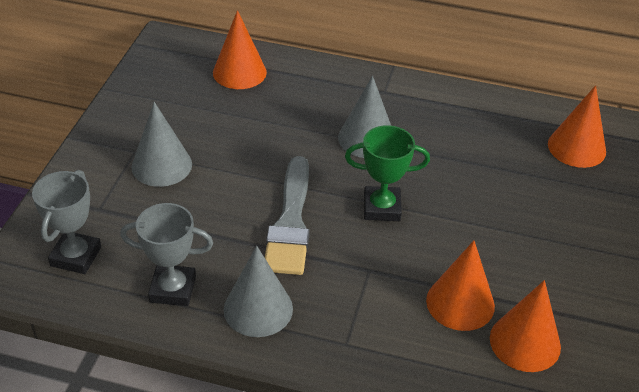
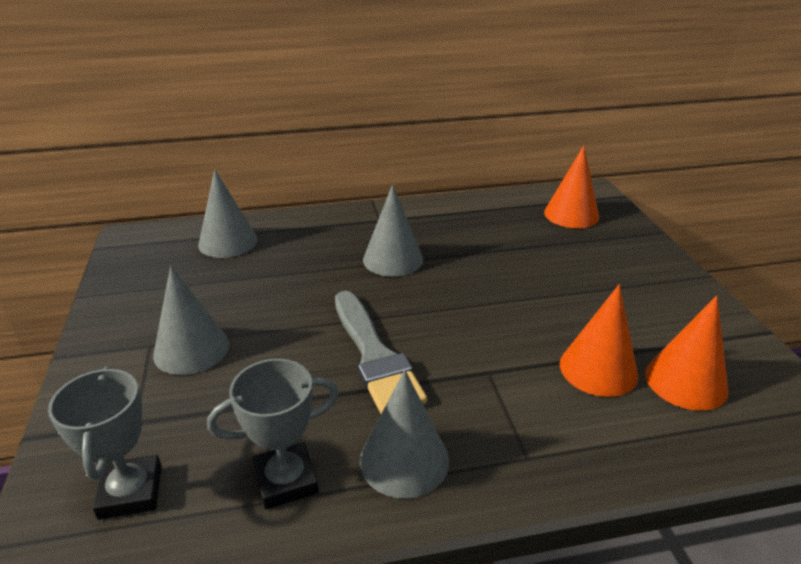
camera: 25 degrees left, 10 degrees down
orange cone [213,10,267,89] -> grey cone [198,169,257,258]
green trophy [345,125,430,221] -> none

